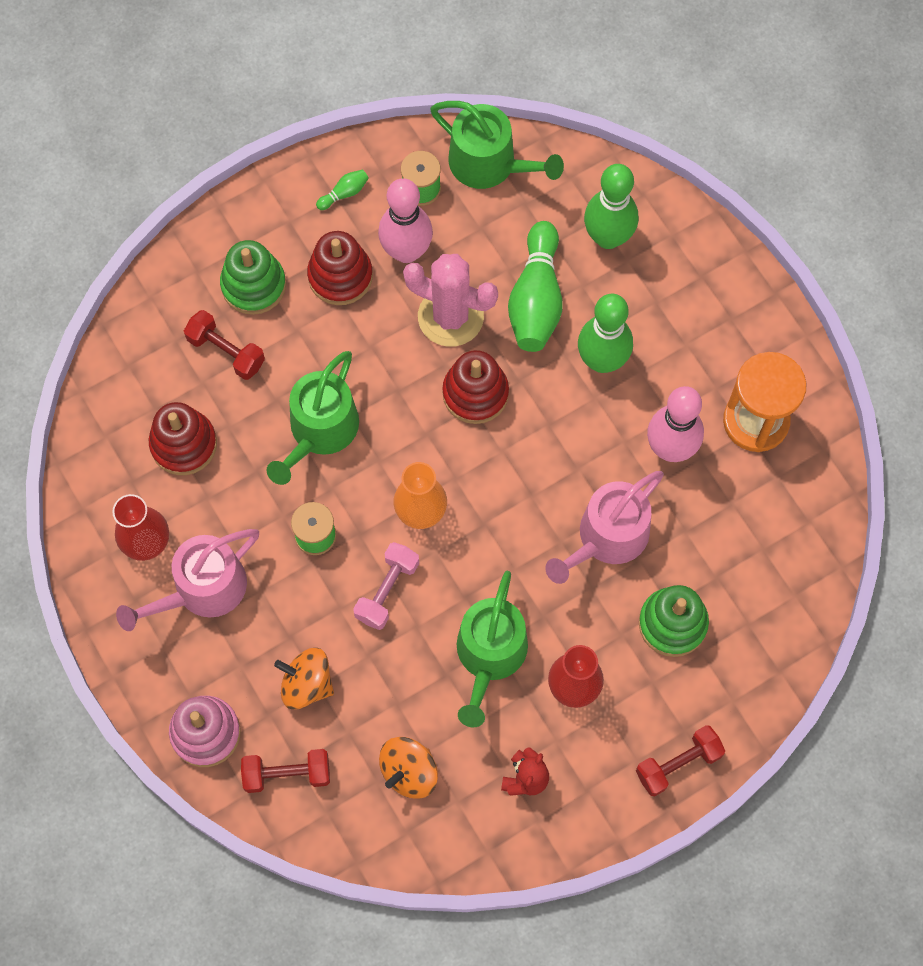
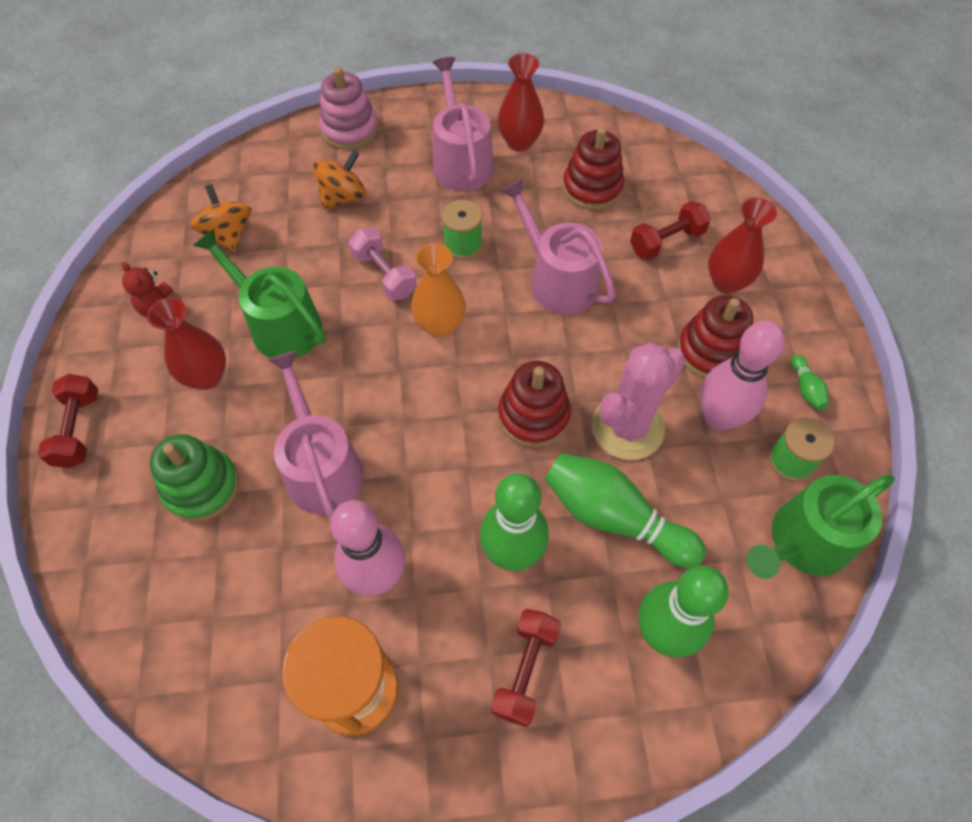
camera: 115 degrees right, 10 degrees down
green stacking toy [220,240,286,315] -> red vase [708,198,777,294]
red dumbbell [241,749,330,793] -> red dumbbell moved to [491,609,561,727]
green watering can [266,351,359,485] -> pink watering can [500,178,616,315]

